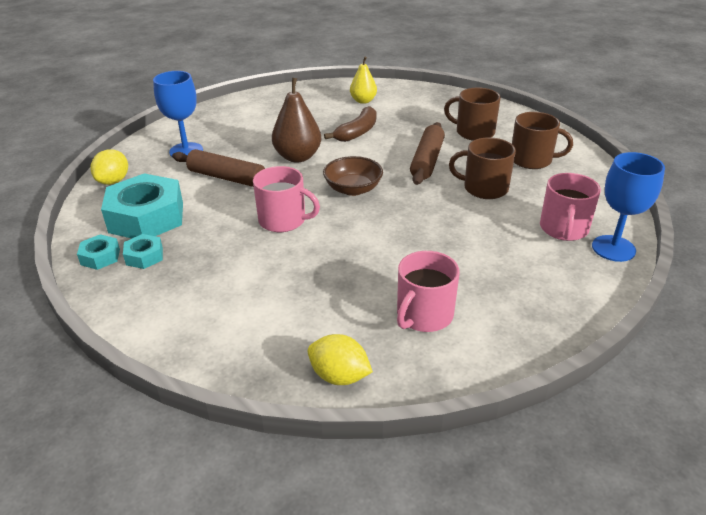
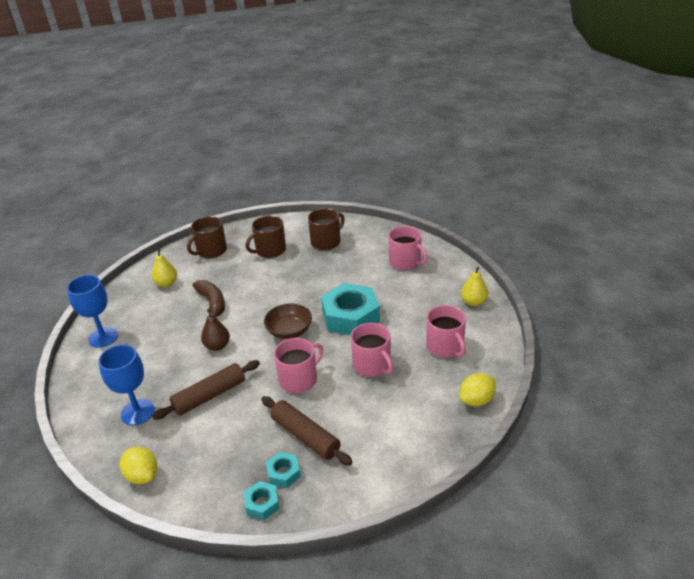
camera: 60 degrees left, 0 degrees up
turquoise nut [101,173,183,238] -> turquoise nut moved to [321,283,380,335]
brown pear [272,78,321,163] -> brown pear [201,309,230,351], size x0.65
brown rolling pin [410,122,445,185] -> brown rolling pin moved to [261,396,353,466]
brown mug [449,137,516,199] -> brown mug moved to [187,216,227,258]
blue goblet [592,152,665,262] -> blue goblet moved to [67,275,118,348]
none -> pink mug [351,323,393,377]
none -> yellow pear [461,267,488,306]

